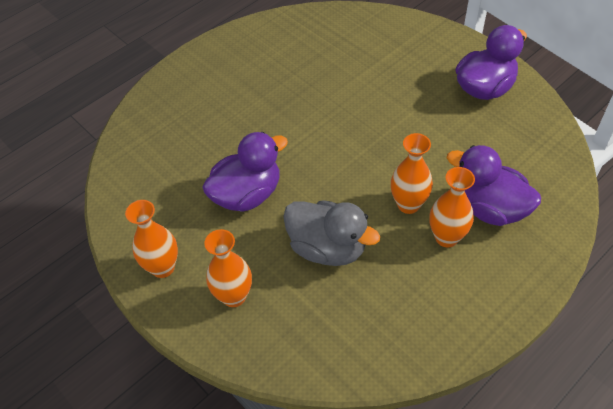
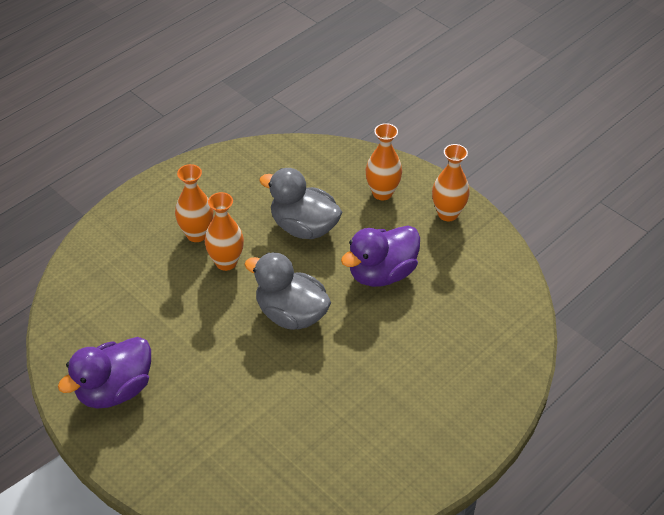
camera: 175 degrees right, 5 degrees down
purple duck [447,145,541,226] -> none
none -> grey duck [244,252,331,330]

